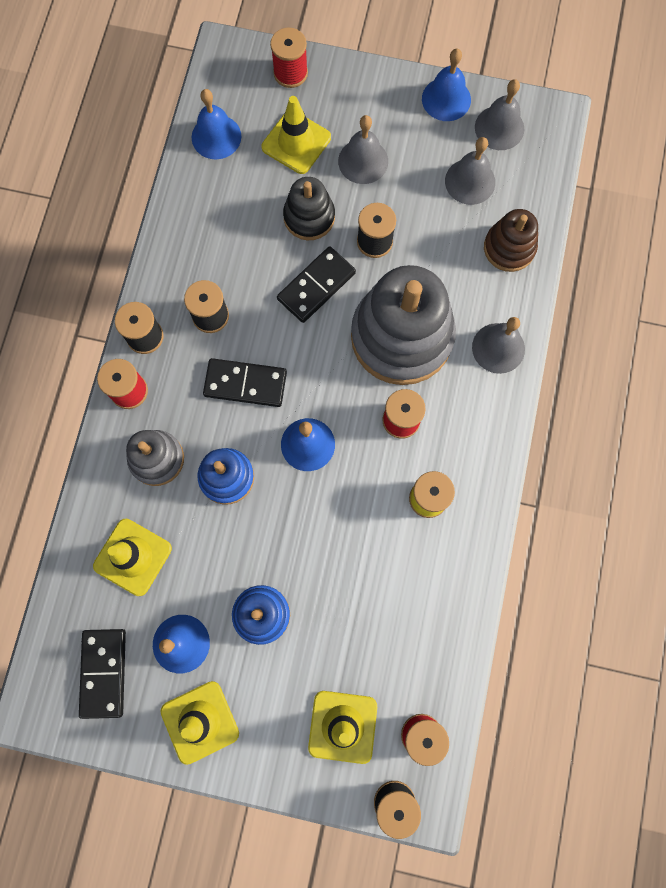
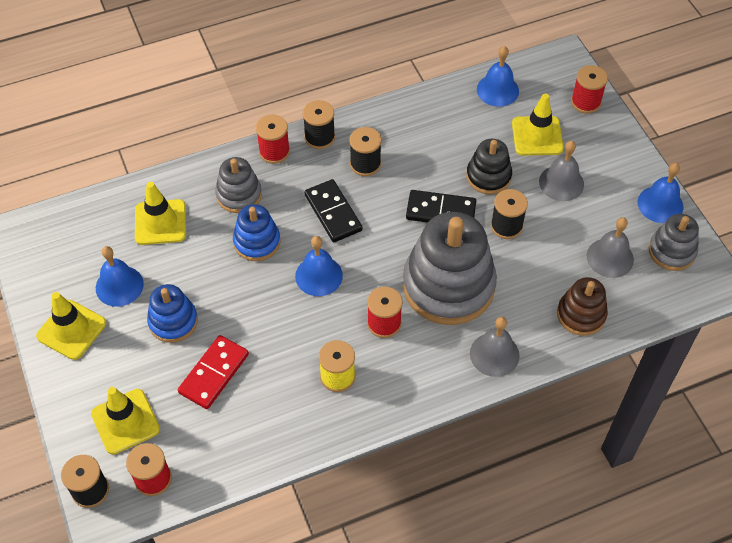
camera: 55 degrees right, 20 degrees down
black domino [79,629,126,719] -> none
grey bell [475,79,524,150] -> grey stacking toy [648,214,699,271]
none -> red domino [178,335,249,409]

